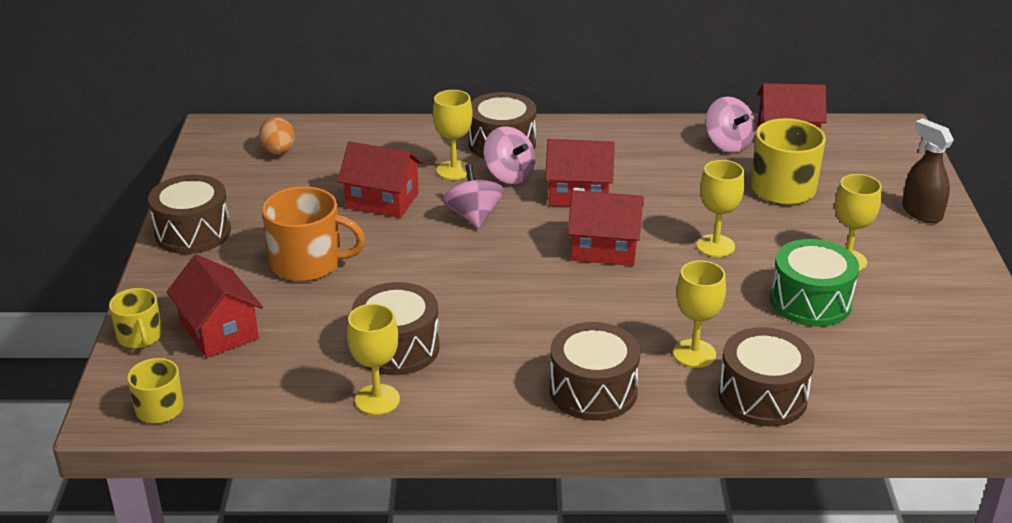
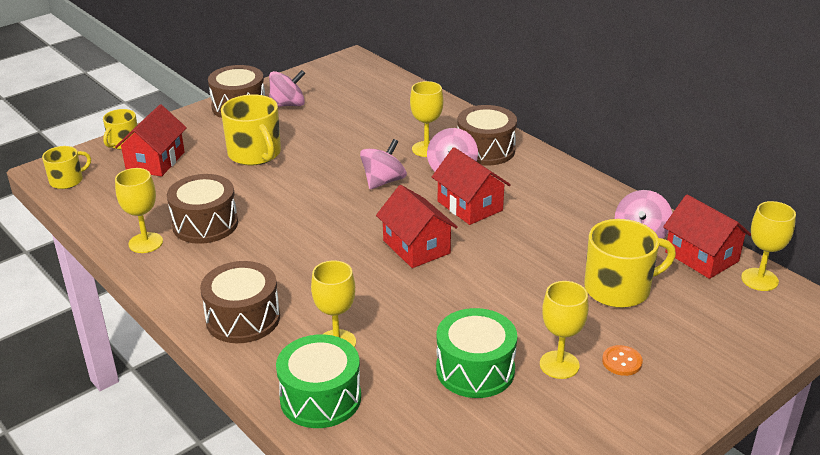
camera: 50 degrees right, 0 degrees up
orange egg [259,117,295,155] -> none
orange mug [262,186,365,282] -> yellow mug [221,94,281,165]
red house [338,141,423,218] -> none
yellow goblet [696,160,745,257] -> yellow goblet moved to [741,201,796,291]
brown drum [718,327,815,427] -> green drum [276,334,361,428]
brown spray bottle [902,118,954,223] -> none
none -> pink spinning top [269,70,306,107]
none -> orange button [602,345,643,376]

